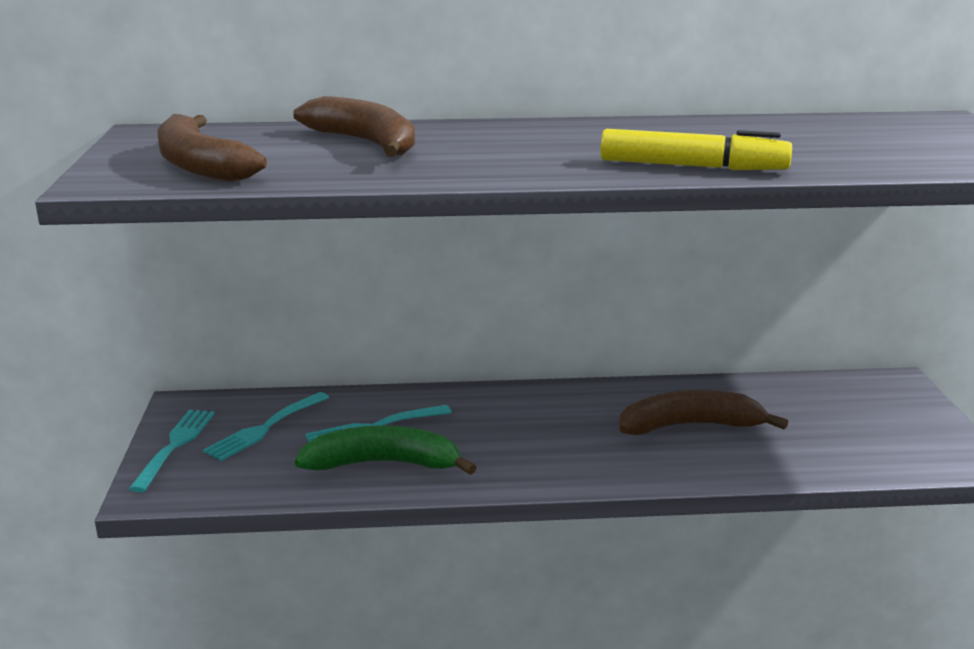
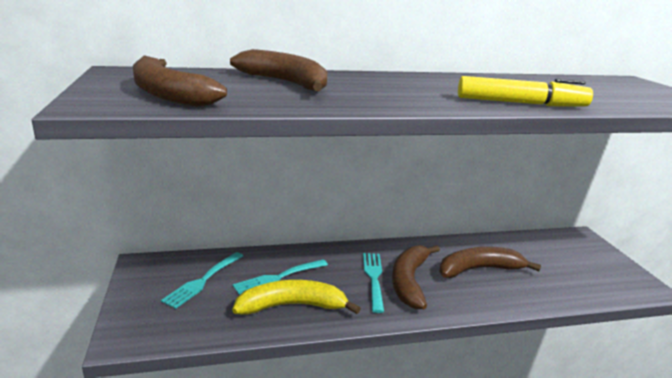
camera: 10 degrees left, 0 degrees up
turquoise fork [129,409,215,492] -> turquoise fork moved to [363,253,384,313]
green banana [295,425,477,475] -> yellow banana [232,280,361,315]
none -> brown banana [392,245,440,309]

